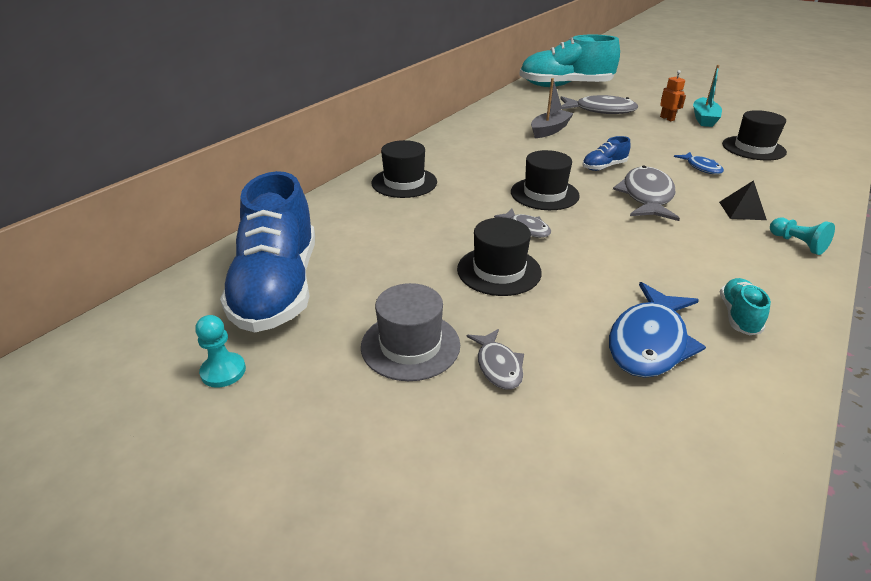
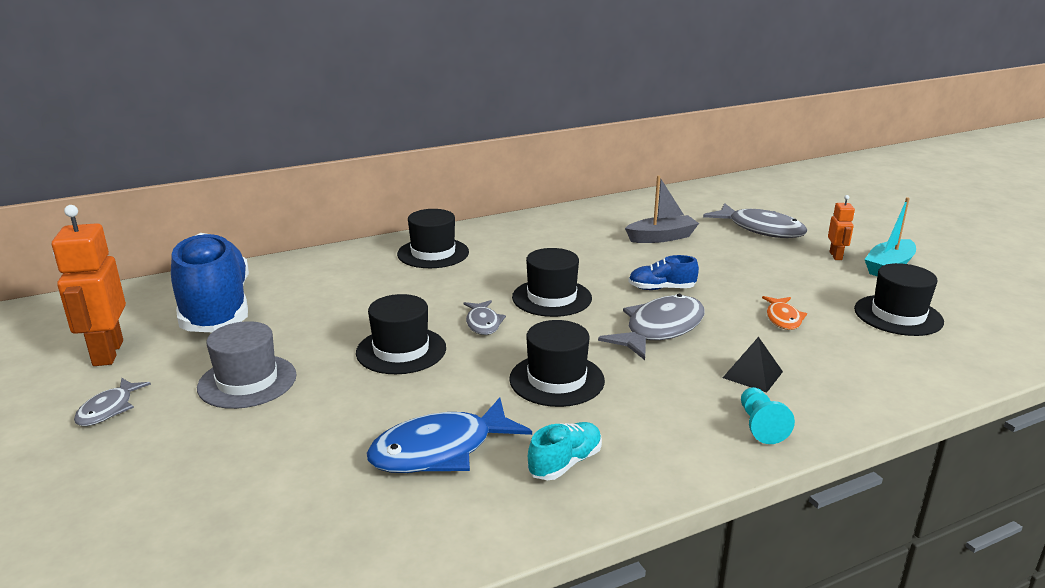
camera: 30 degrees right, 10 degrees down
turquoise pawn [195,315,246,388] -> orange robot [52,205,126,366]
blue shoe [220,171,315,332] -> blue shoe turned 135 degrees clockwise [171,233,249,332]
grey fish [467,329,524,390] -> grey fish moved to [74,378,151,426]
turquoise shoe [519,34,620,87] -> none
blue fish [674,152,724,174] -> orange fish [762,296,807,330]
none -> black hat [509,320,605,407]

